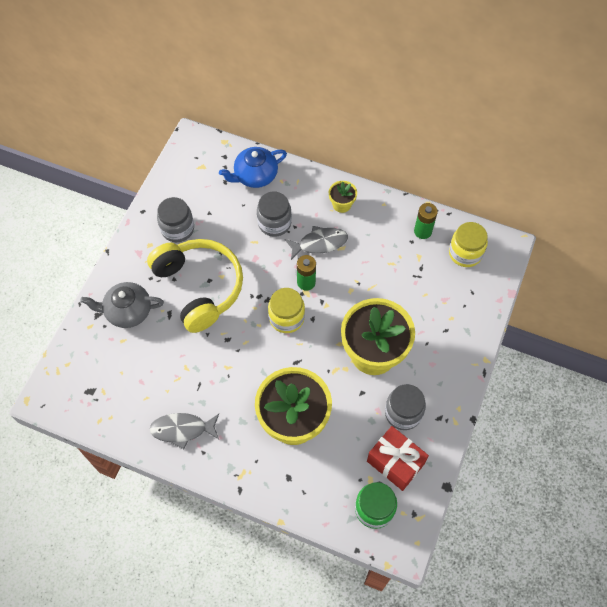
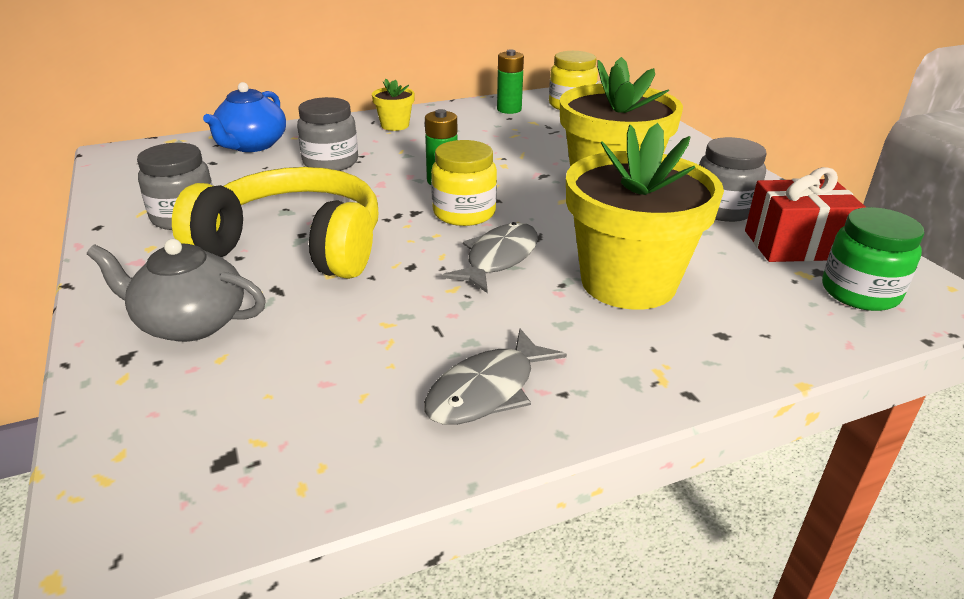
camera: 45 degrees left, 30 degrees down
grey teapot [80,282,164,328] -> grey teapot turned 60 degrees clockwise [87,239,266,342]
grey fish [285,226,348,260] -> grey fish moved to [442,222,538,293]

